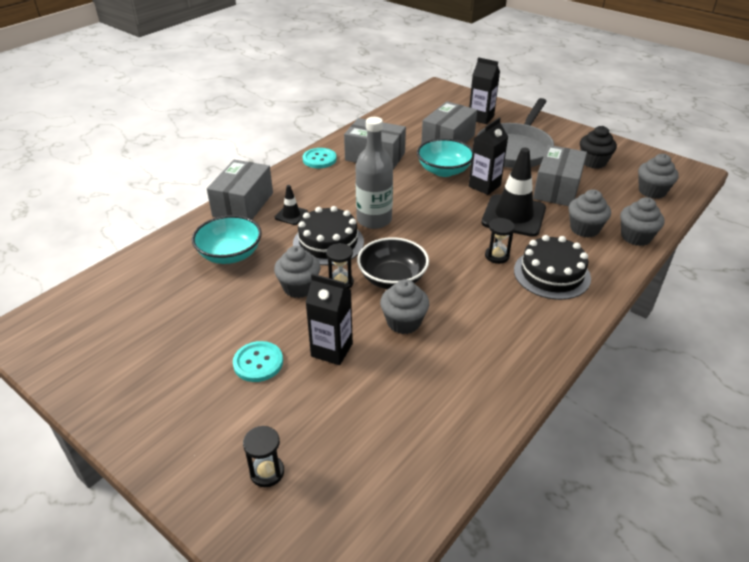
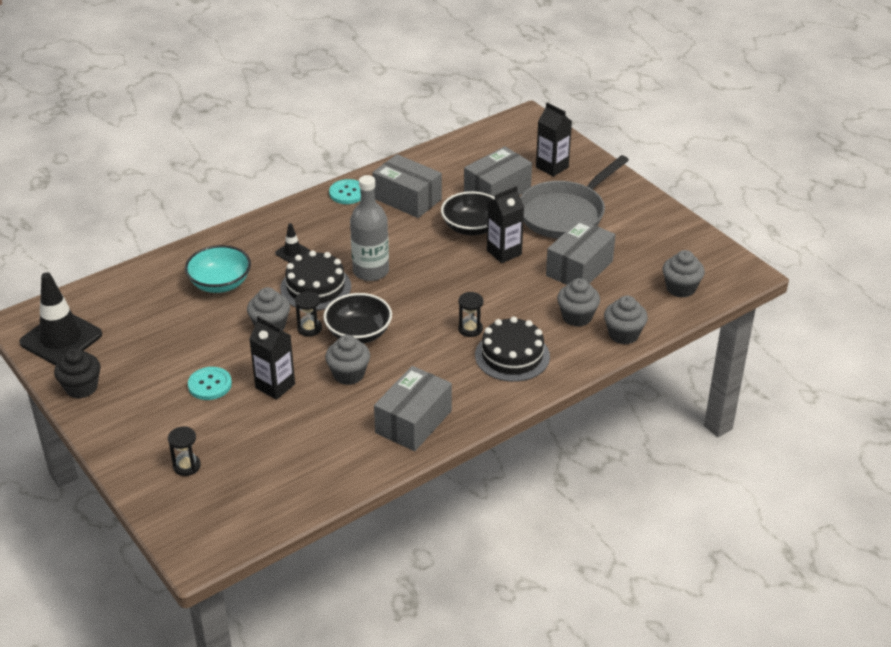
camera: 15 degrees right, 0 degrees up
grey box [207,160,273,219] -> grey box moved to [374,366,452,451]
turquoise bowl [417,138,473,177] -> black bowl [441,191,495,236]
black traffic cone [481,148,546,237] -> black traffic cone moved to [19,272,102,365]
black cupcake [580,126,617,169] -> black cupcake moved to [54,348,101,399]

